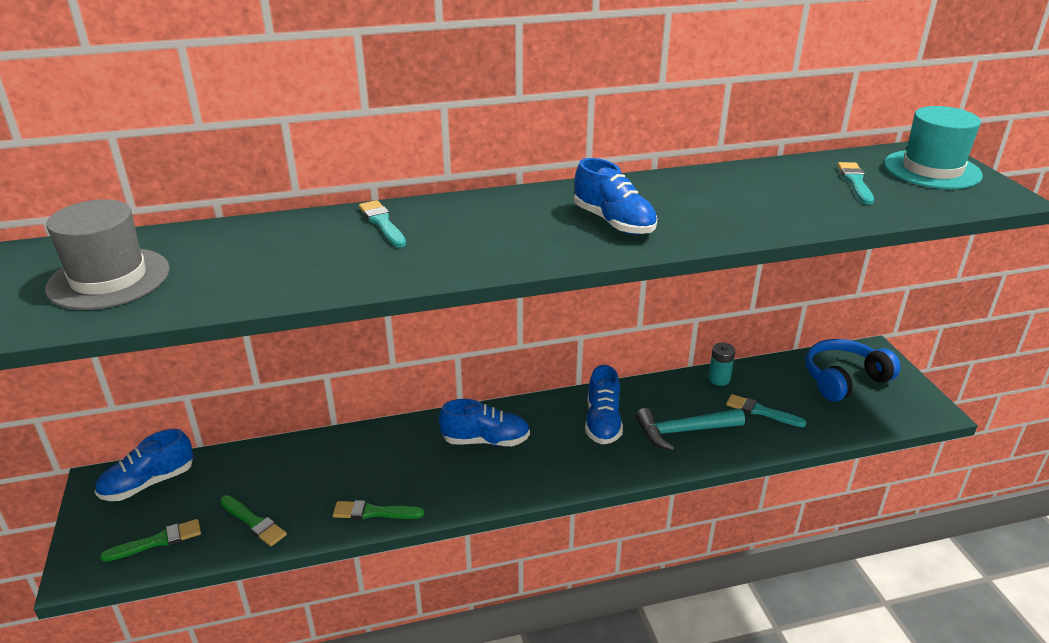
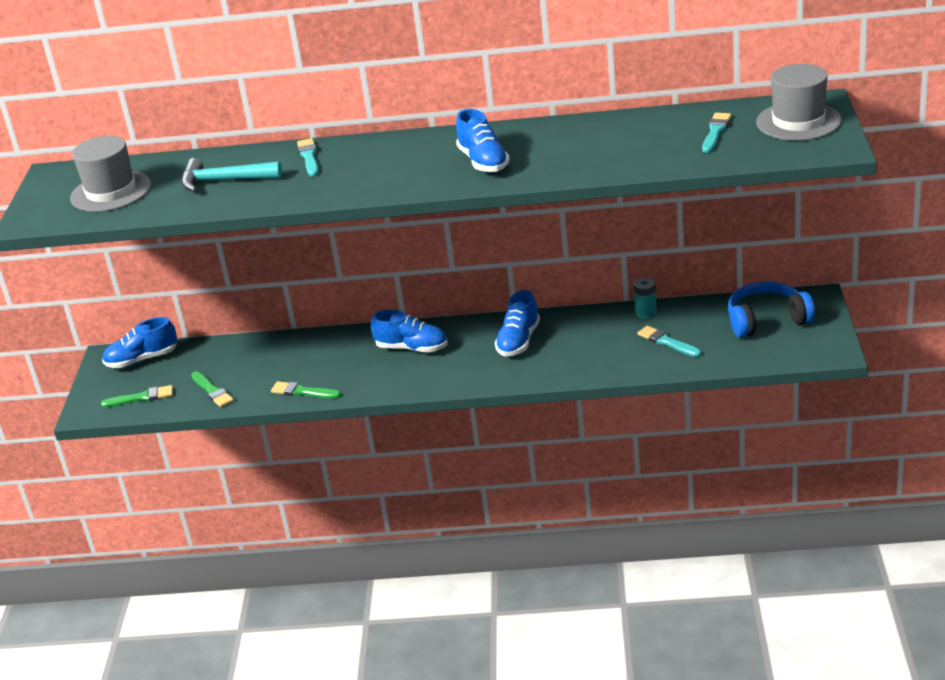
camera: 20 degrees right, 0 degrees up
turquoise hammer [636,408,745,451] -> turquoise hammer moved to [181,158,282,192]
turquoise hat [884,106,983,189] -> grey hat [756,64,842,141]

